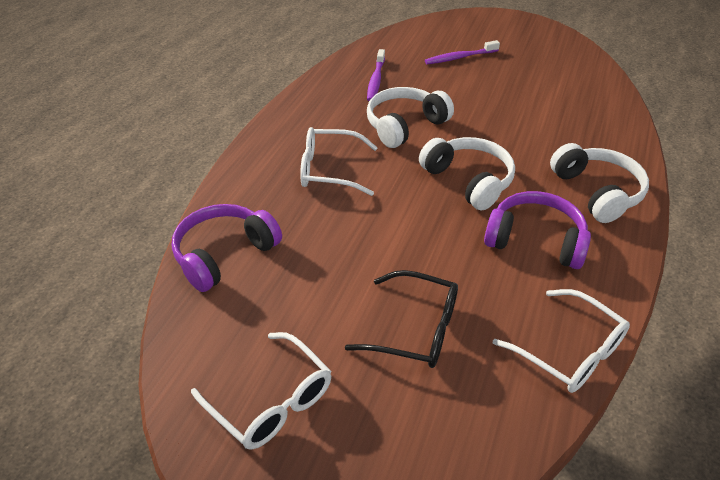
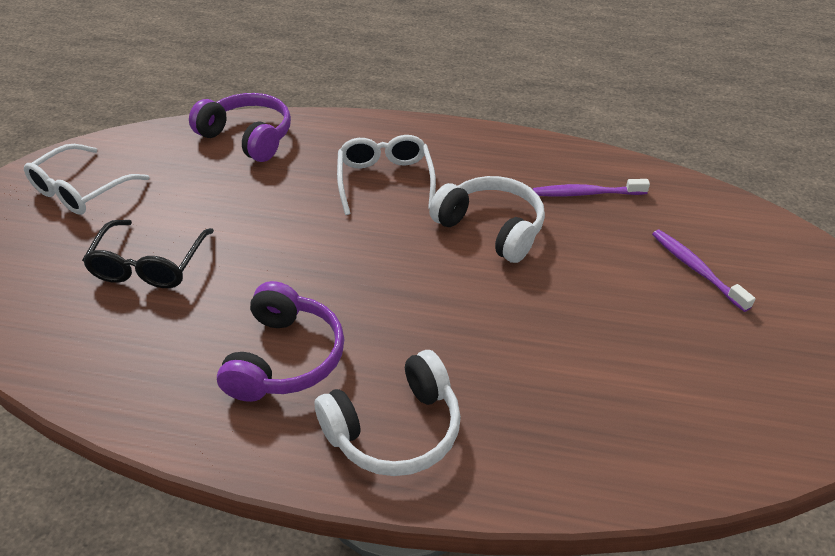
camera: 80 degrees right, 0 degrees up
white headphones [419,137,515,211] -> none
white glasses [493,289,630,393] -> none

